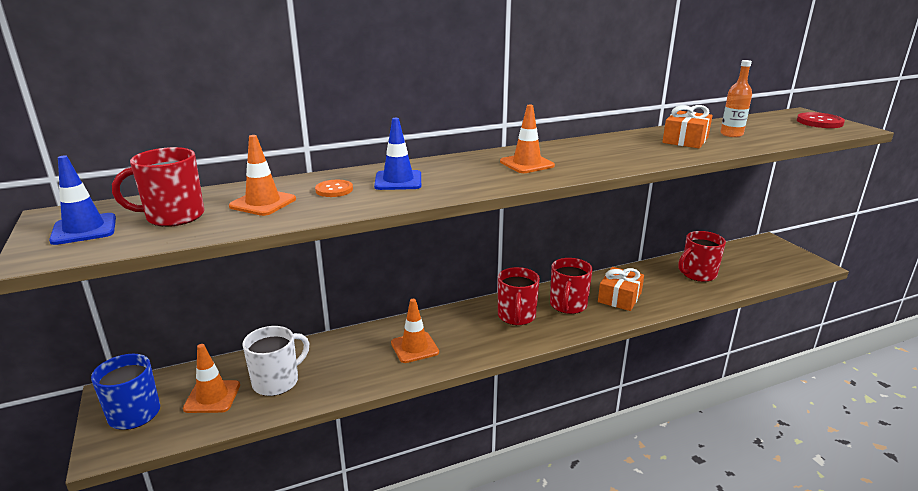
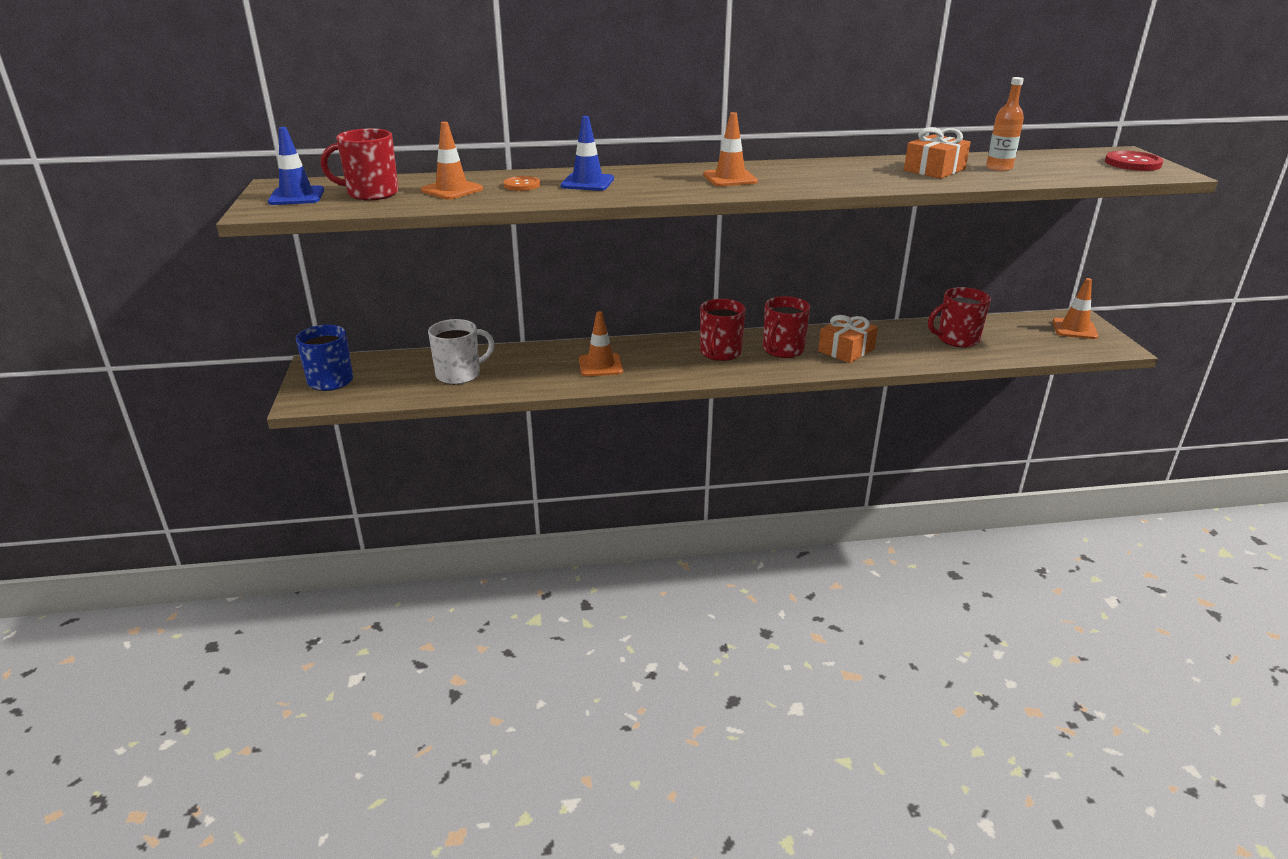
camera: 15 degrees right, 5 degrees up
orange traffic cone [183,344,240,413] -> orange traffic cone moved to [1052,278,1099,339]

